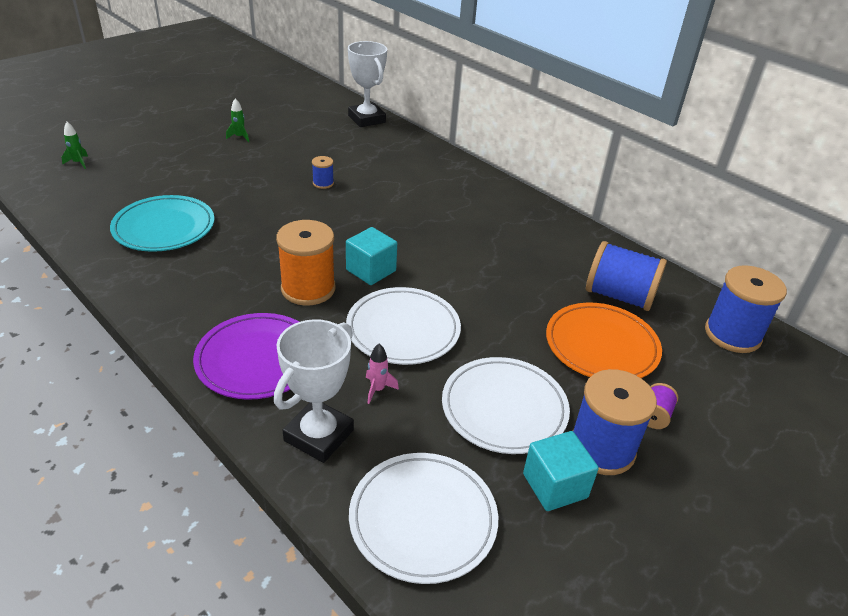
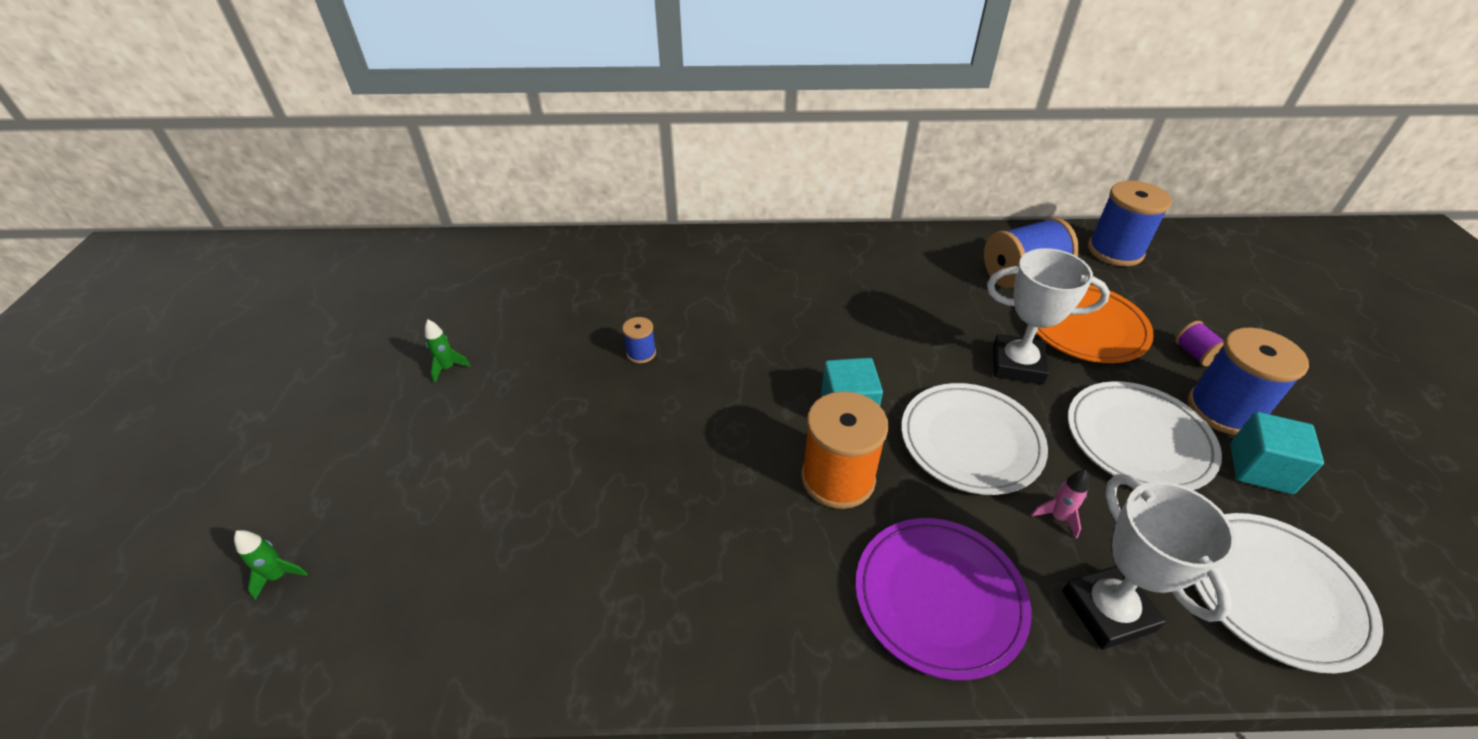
camera: 45 degrees left, 5 degrees up
turquoise plate [110,195,215,252] -> none
white trophy [348,41,387,127] -> white trophy moved to [987,248,1110,385]

